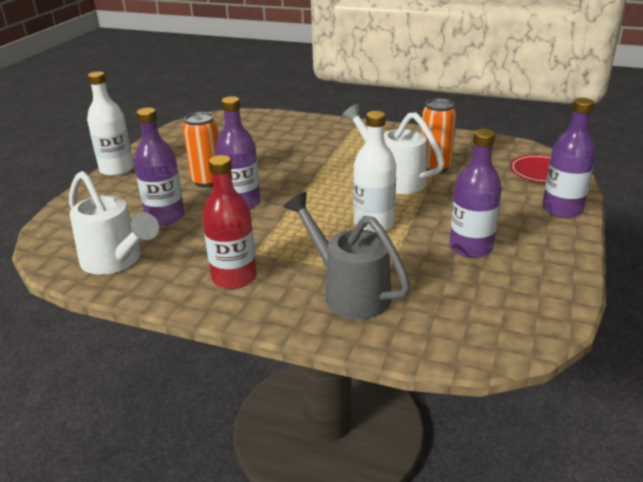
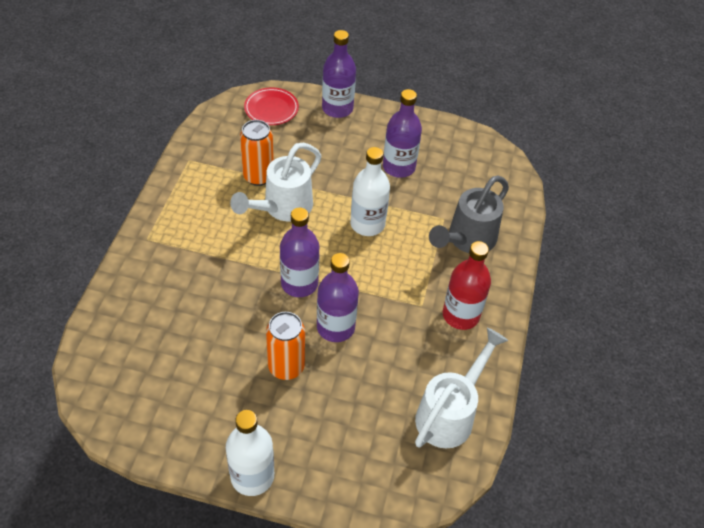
camera: 100 degrees left, 20 degrees up
purple bottle [134,108,185,226] -> purple bottle moved to [280,208,319,297]

